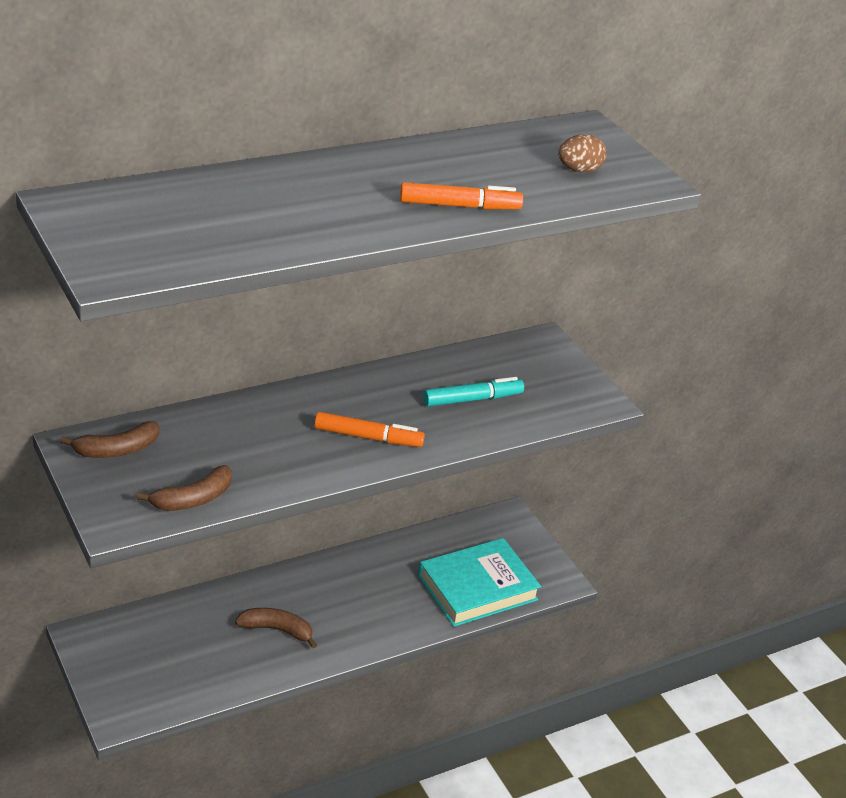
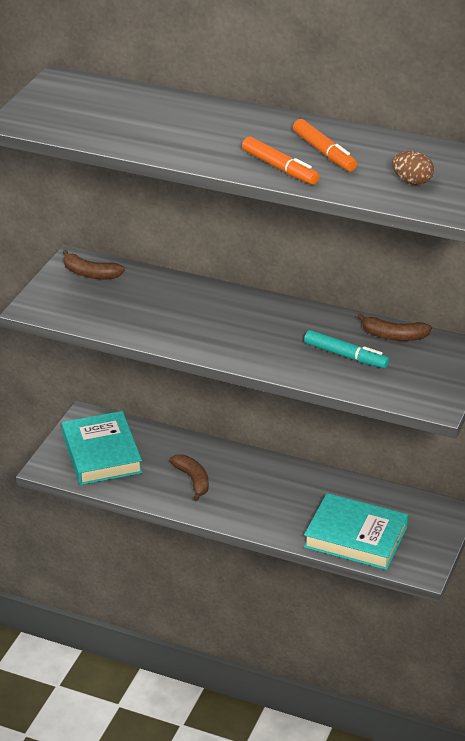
camera: 55 degrees right, 0 degrees up
brown banana [136,465,232,511] -> brown banana moved to [357,313,432,341]
orange marker [314,412,425,447] -> orange marker moved to [293,119,357,171]
none -> turquoise book [62,411,143,485]

